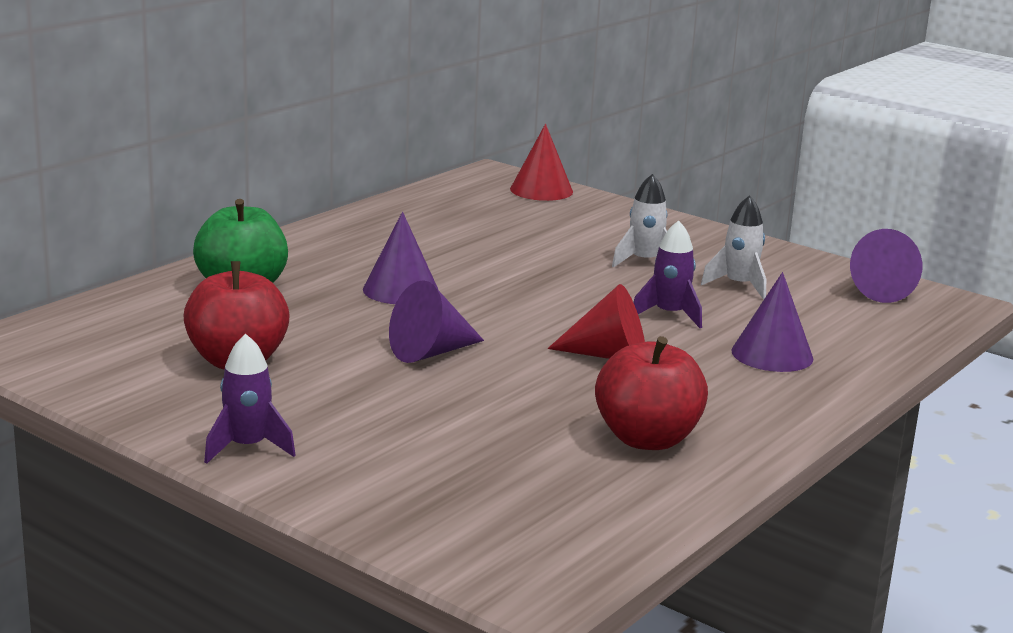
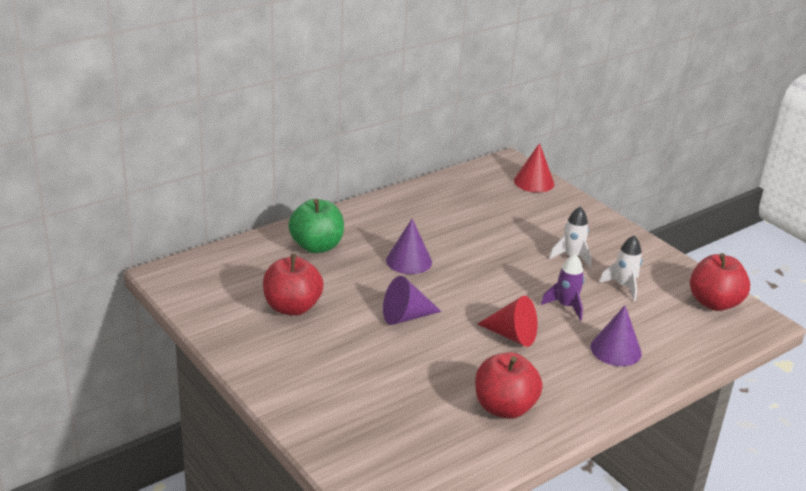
camera: 15 degrees right, 10 degrees up
purple rocket [204,334,296,464] -> none
purple cone [850,229,922,303] -> red apple [690,253,750,311]

